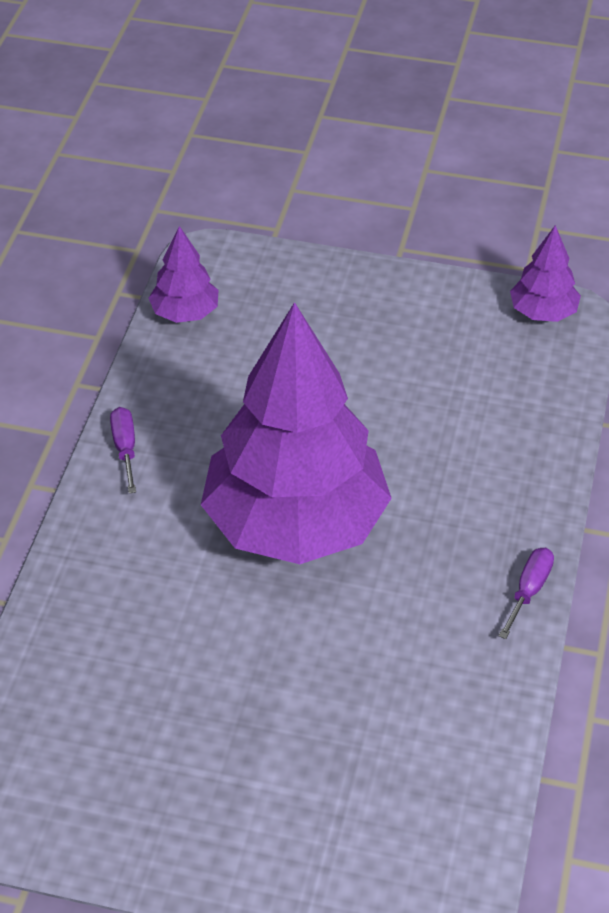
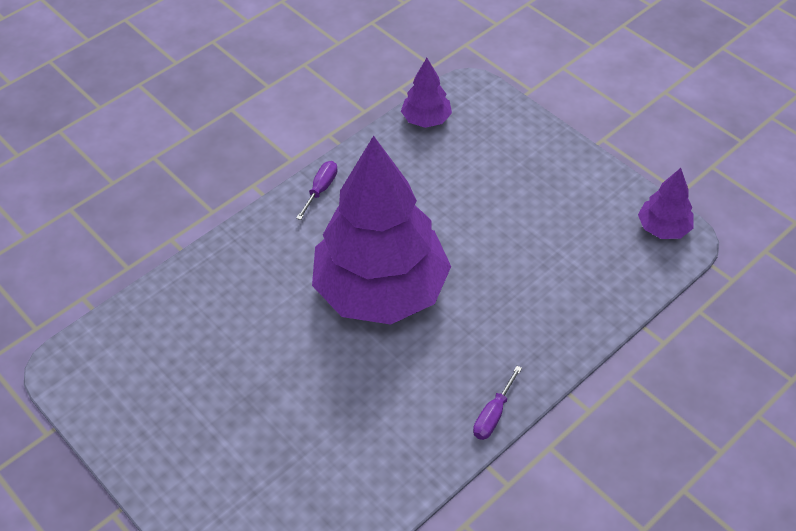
camera: 35 degrees right, 5 degrees up
purple screwdriver [499,548,554,639] -> purple screwdriver turned 150 degrees clockwise [473,366,522,440]

